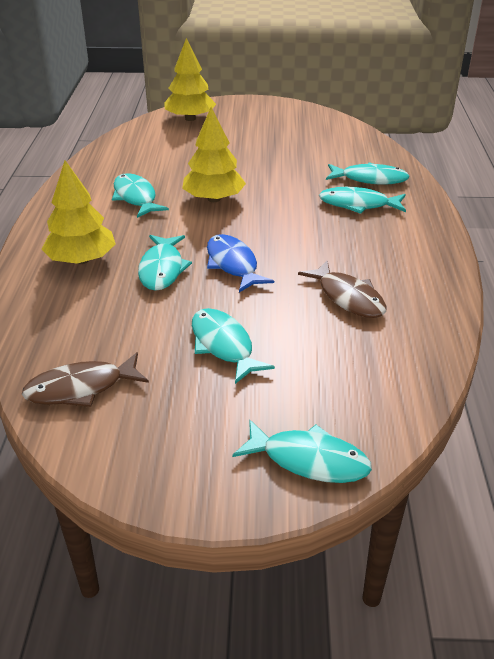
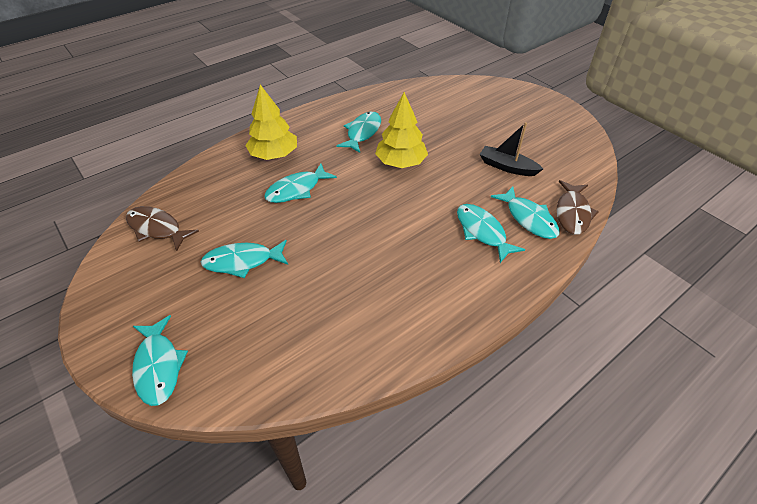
camera: 50 degrees right, 10 degrees up
yellow tree [165,38,216,121] -> none
turquoise fish [192,308,275,384] -> turquoise fish turned 120 degrees counterclockwise [201,240,288,278]
blue fish [207,234,274,292] -> none
brown fish [298,261,387,318] -> brown fish moved to [557,180,599,235]
none -> black boat [480,122,543,176]

